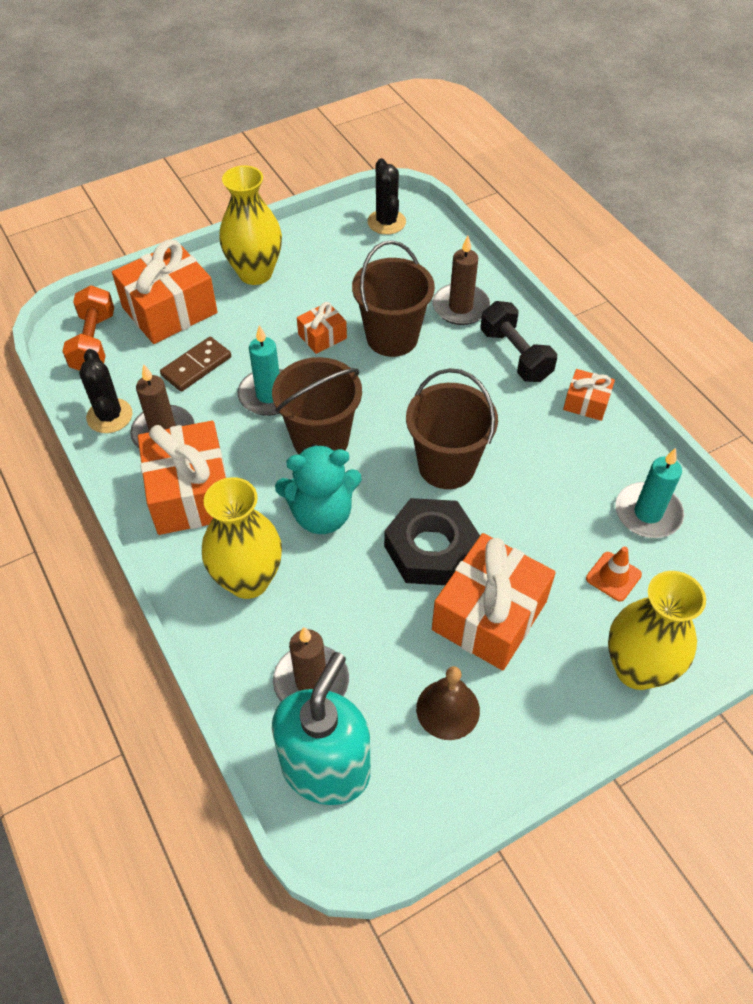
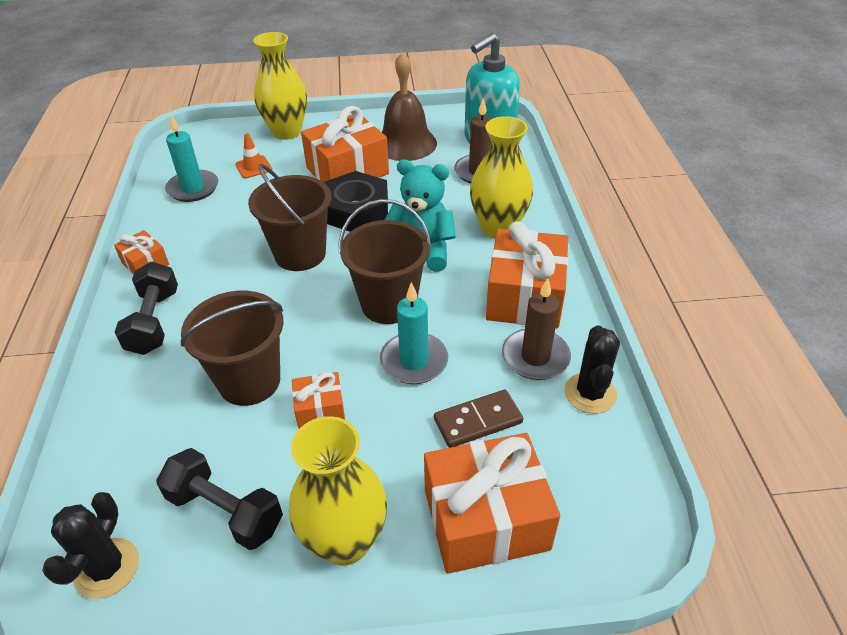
camera: 155 degrees left, 10 degrees down
orange dumbbell [62,285,114,371] -> none
brown bell [416,666,480,740] -> brown bell [382,52,437,161], size x1.58
brown candle [432,236,490,325] -> none
none -> black dumbbell [156,448,283,550]

